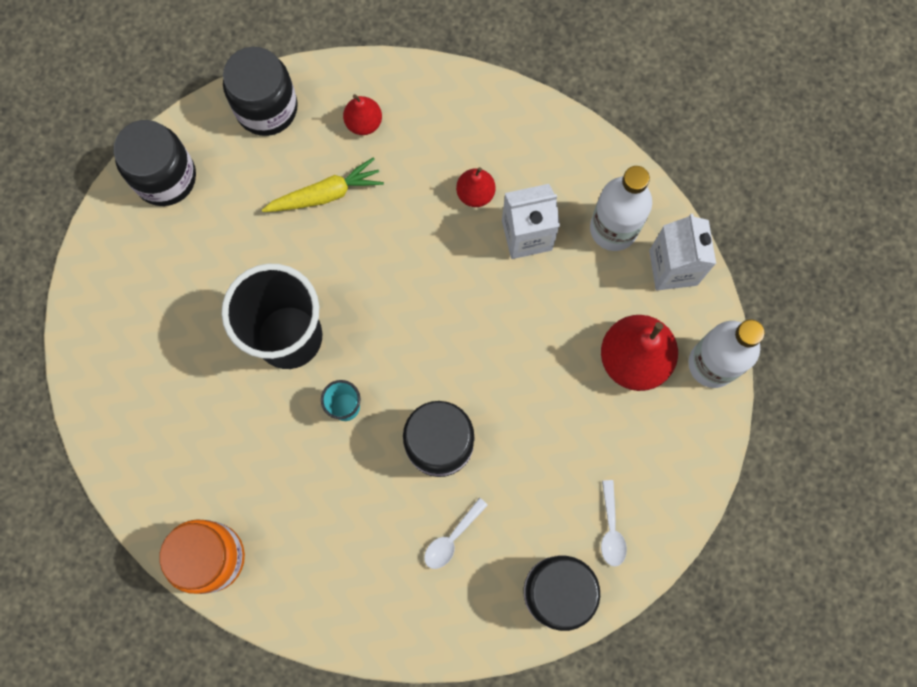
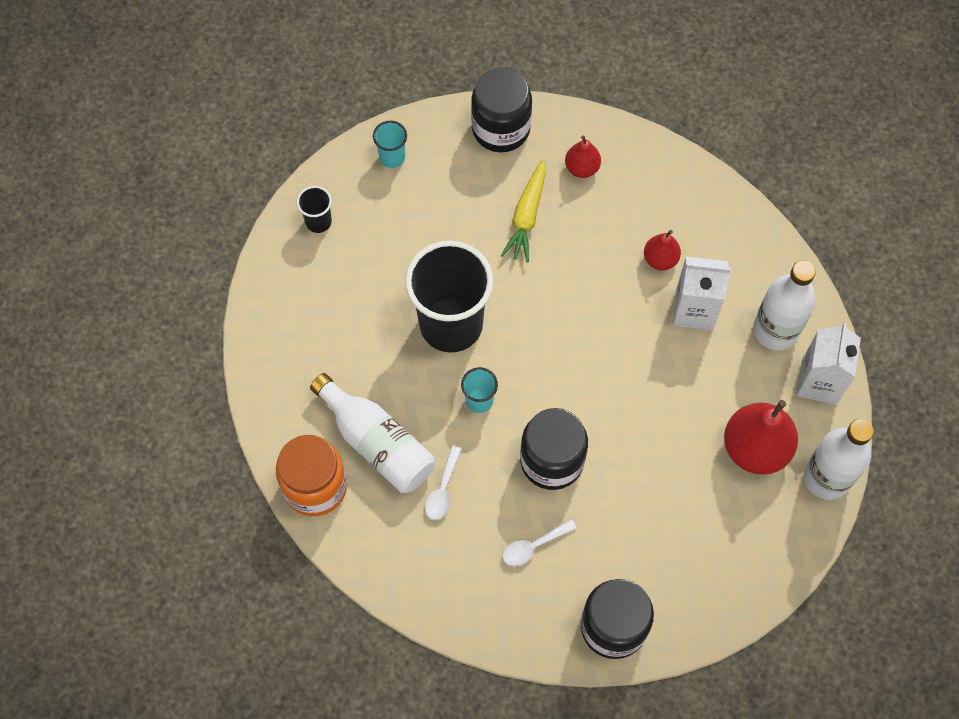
camera: 20 degrees right, 10 degrees down
black jar [114,120,196,206] -> turquoise cup [373,121,407,168]
yellow carrot [262,157,384,212] -> yellow carrot turned 105 degrees clockwise [501,160,546,262]
white spoon [601,480,627,567] -> white spoon moved to [425,446,461,520]
none -> black cup [297,186,332,233]
none -> white bottle [310,373,435,493]

